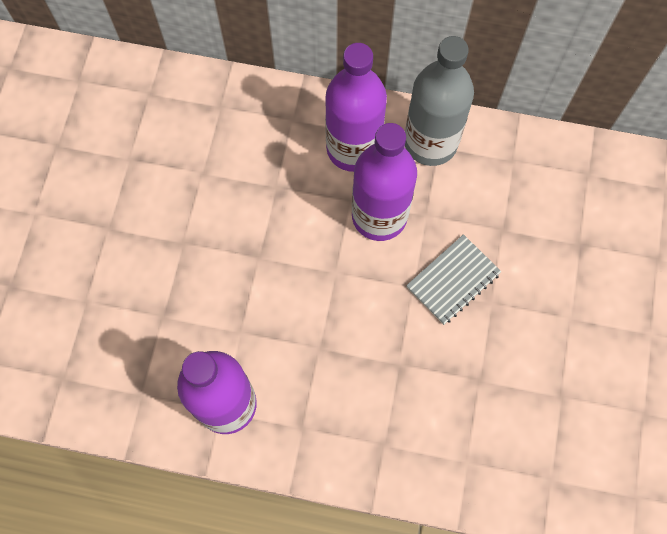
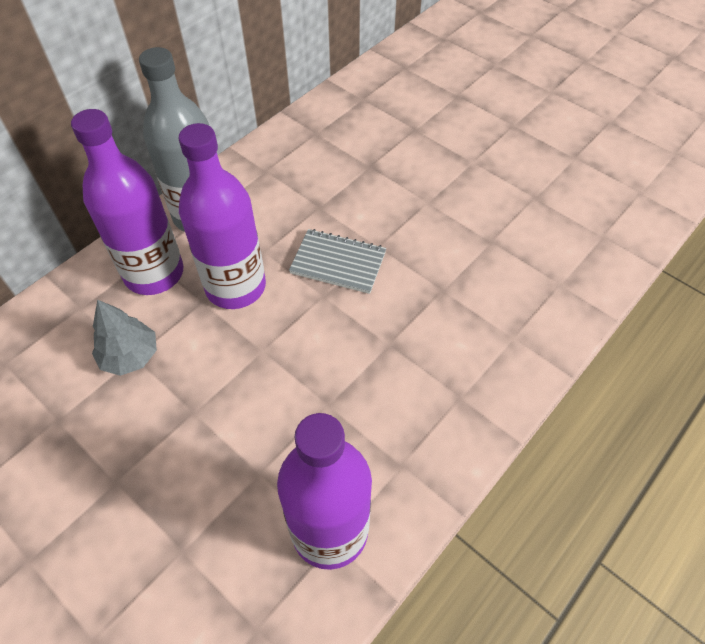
camera: 60 degrees left, 15 degrees down
grey notebook [406,234,501,325] -> grey notebook turned 60 degrees counterclockwise [289,229,386,294]
none -> grey tree [92,300,157,376]

